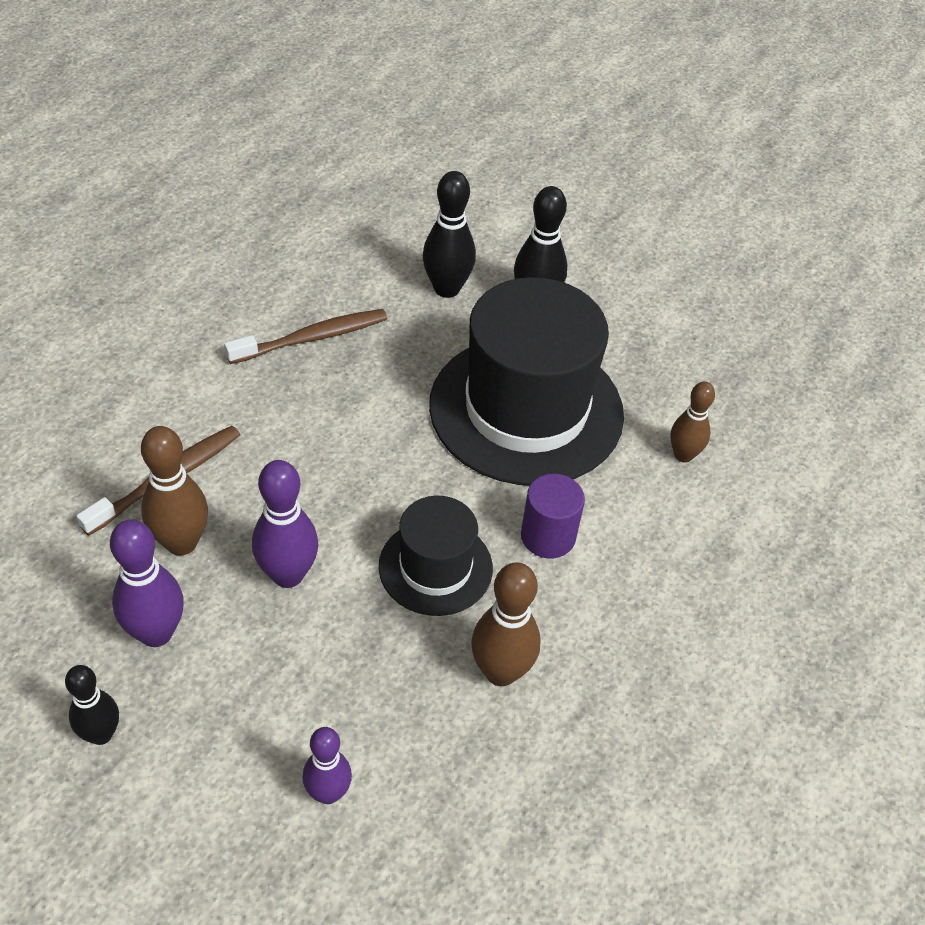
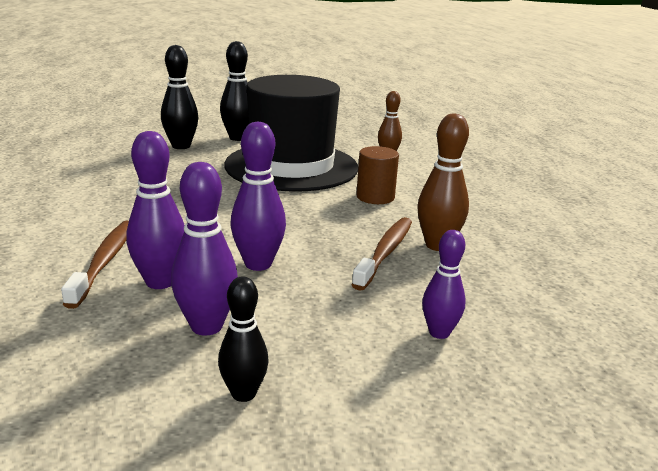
camera: 40 degrees left, 25 degrees down
brown bowling pin [141,426,208,556] -> purple bowling pin [126,131,185,289]
brown toothbrush [224,309,387,364] -> brown toothbrush moved to [352,217,412,291]
black hat [379,496,493,616] -> none
purple cylinder [521,474,585,558] -> brown cylinder [356,146,399,204]

